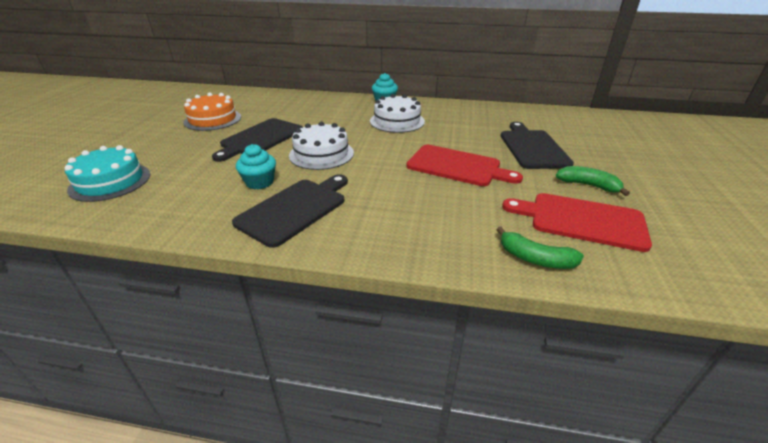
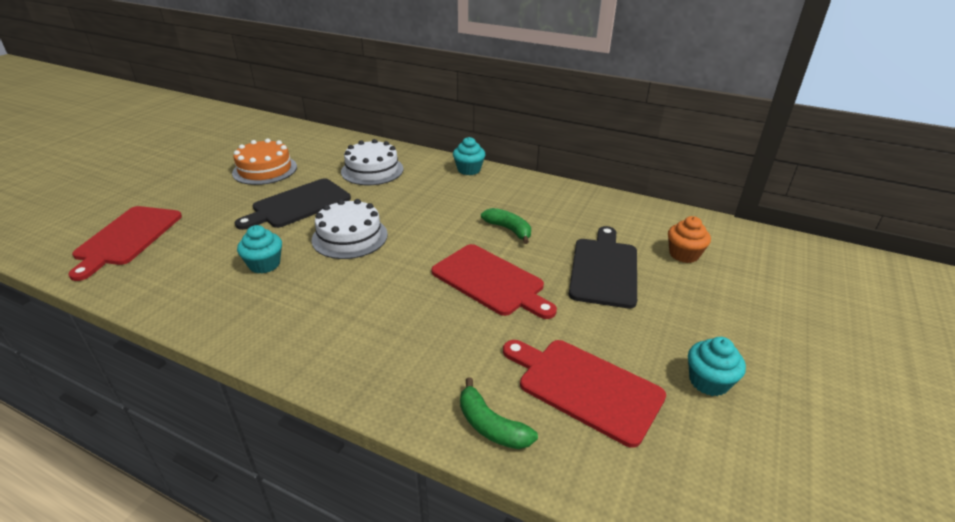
camera: 15 degrees right, 0 degrees up
turquoise cake [64,145,150,202] -> red cutting board [68,206,182,281]
black cutting board [232,174,348,248] -> none
white cake [370,94,425,133] -> white cake moved to [341,139,404,185]
green banana [556,166,630,196] -> green banana moved to [481,208,531,244]
none -> orange cupcake [668,216,711,263]
none -> turquoise cupcake [688,337,746,396]

